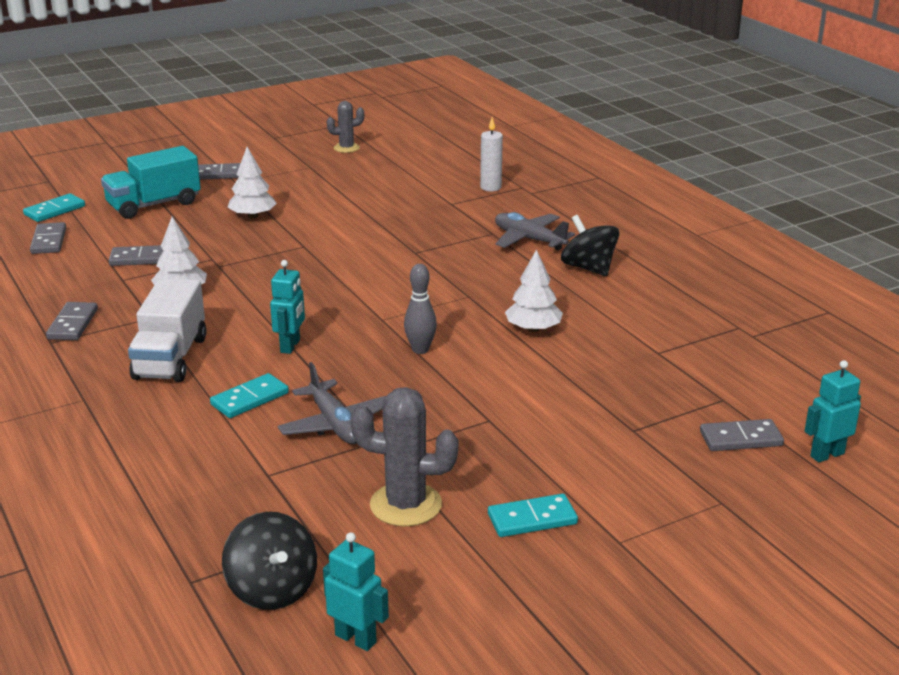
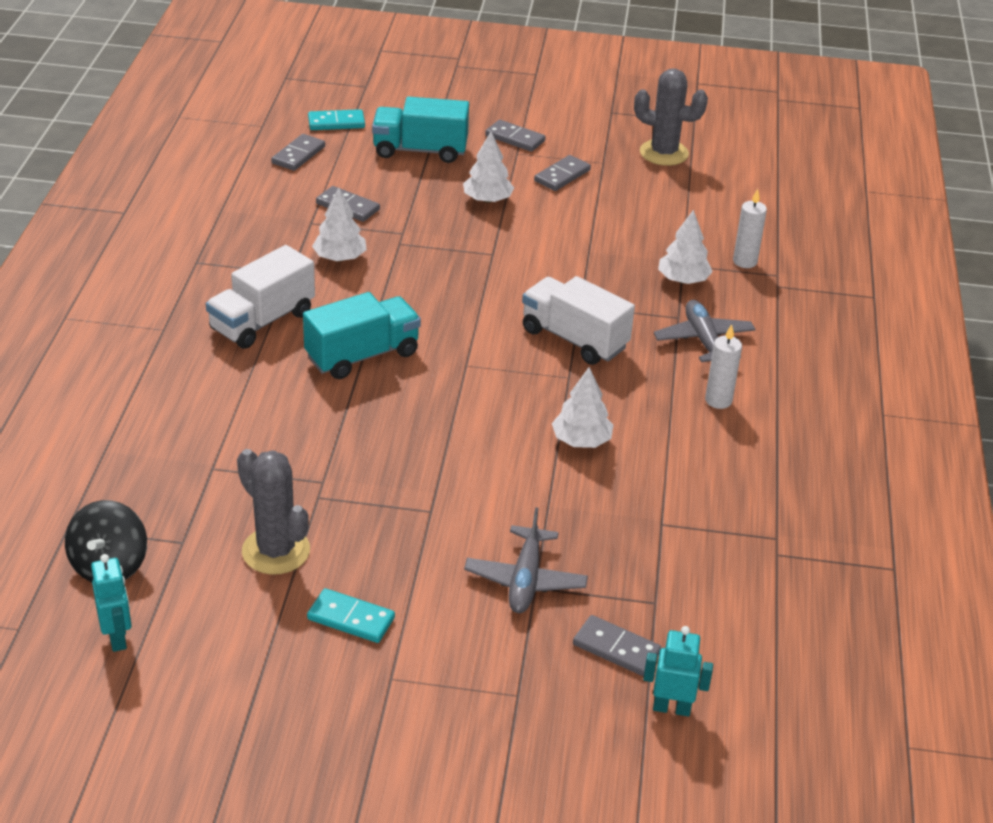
camera: 35 degrees right, 10 degrees up
grey domino [46,302,98,340] -> grey domino moved to [534,155,591,191]
turquoise domino [210,373,289,418] -> none
turquoise robot [270,260,305,354] -> turquoise truck [303,292,421,379]
grey plane [277,362,386,444] -> grey plane moved to [464,507,588,613]
grey cactus [327,101,364,153] -> grey cactus [634,69,708,166], size x1.67
grey bowling pin [404,264,437,354] -> none
black spinning top [561,215,619,276] -> white candle [705,324,742,409]
none -> white truck [522,276,635,365]
none -> white tree [658,210,713,284]

